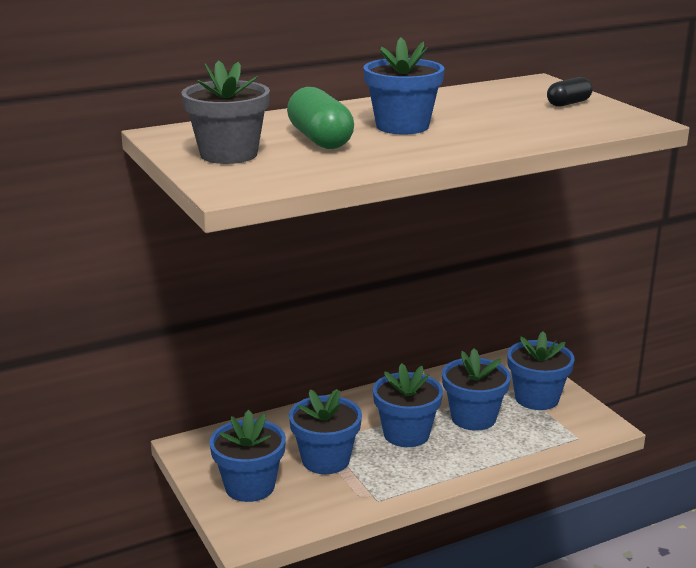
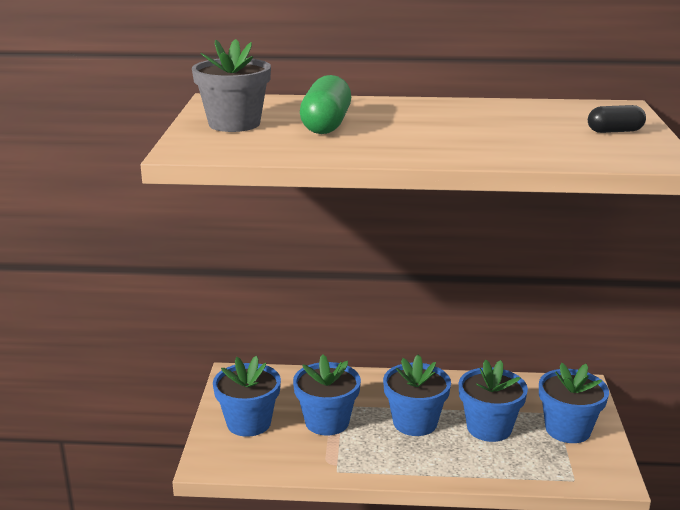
camera: 30 degrees right, 0 degrees up
blue flower pot [363,38,445,135] -> none

